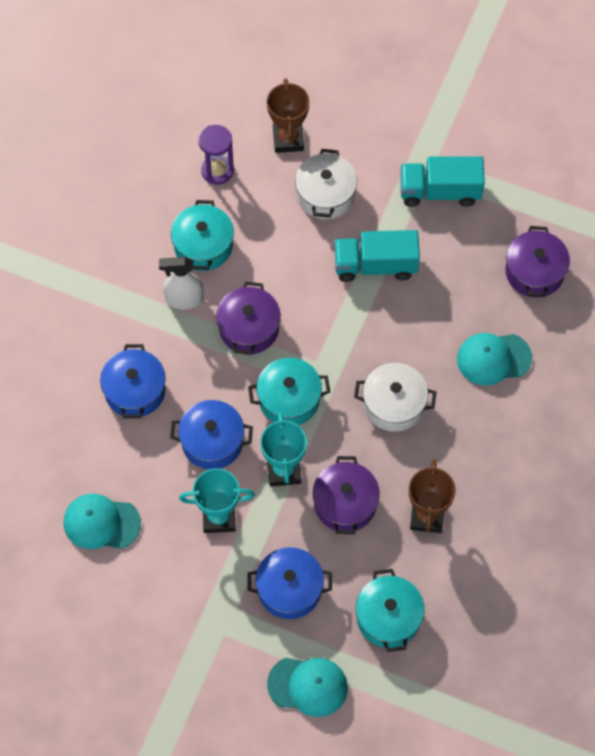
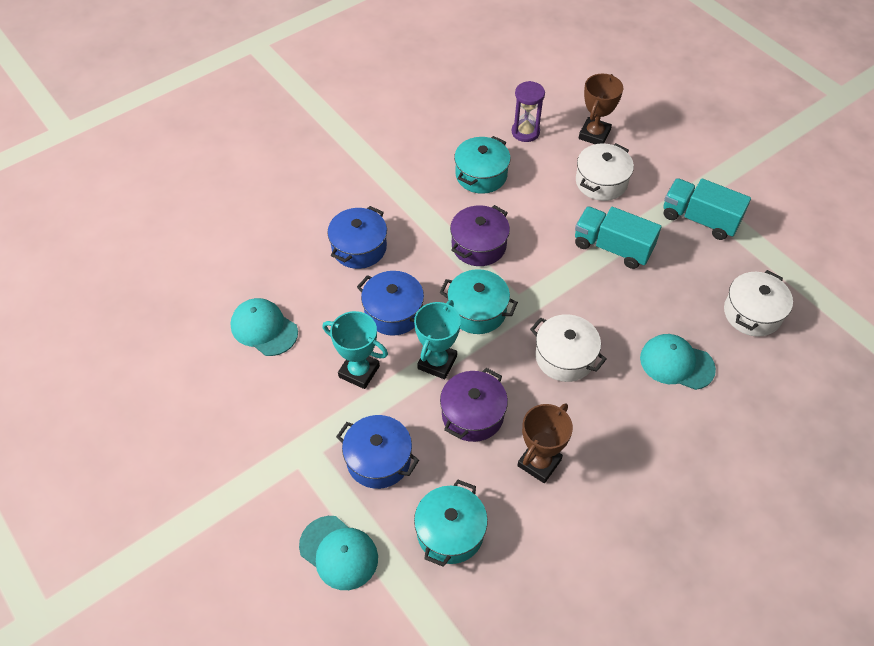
camera: 30 degrees right, 10 degrees down
white spray bottle [159,257,203,309] -> none
purple pot [505,226,570,298] -> white pot [724,270,793,337]

